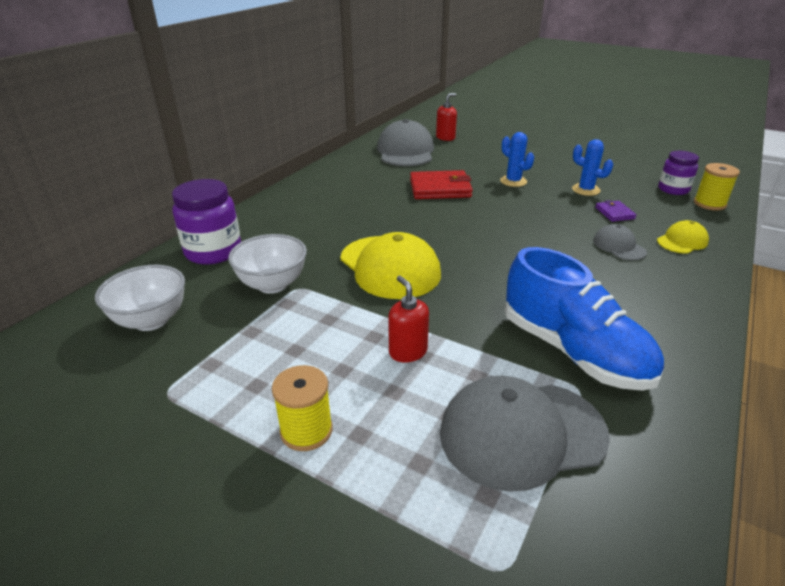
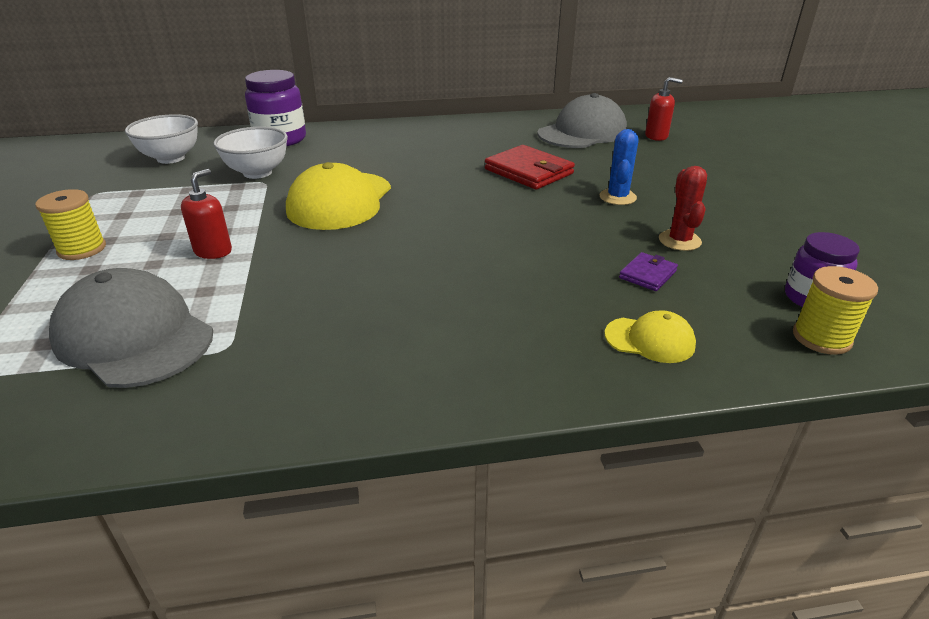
camera: 50 degrees right, 0 degrees up
blue shoe [505,247,664,391] -> none
blue cactus [572,139,613,196] -> red cactus [659,166,707,251]
grey cap [593,224,647,260] -> none

